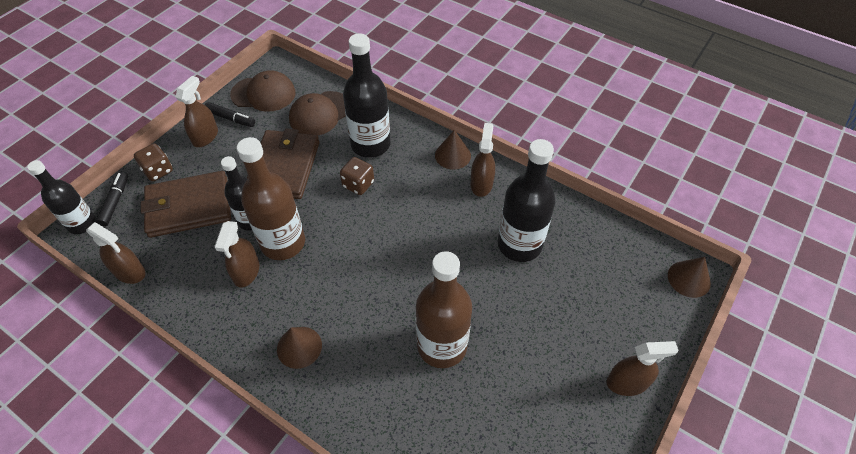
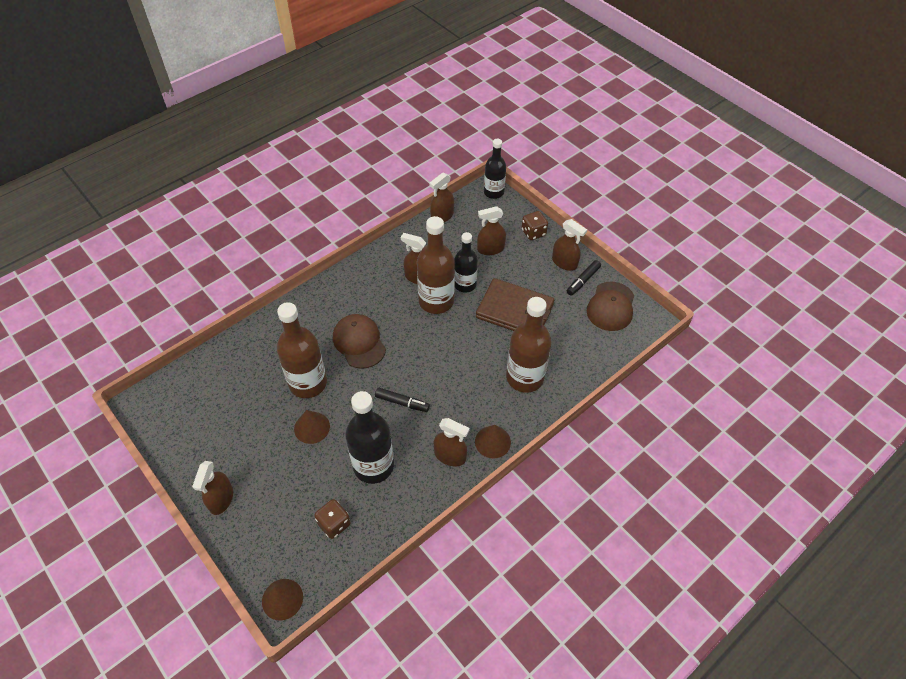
camera: 105 degrees right, 0 degrees up
black marker [96,172,128,226] -> black marker moved to [375,388,430,412]
brown wallet [141,171,231,238] -> brown spray bottle [477,206,506,255]
brown cone [277,327,322,369] -> brown cone moved to [294,410,330,444]
brown cap [289,91,346,135] -> brown cap moved to [333,314,386,369]
brown dice [340,157,374,195] -> brown dice moved to [314,499,351,539]
black bottle [343,33,391,158] -> brown bottle [506,297,552,393]

